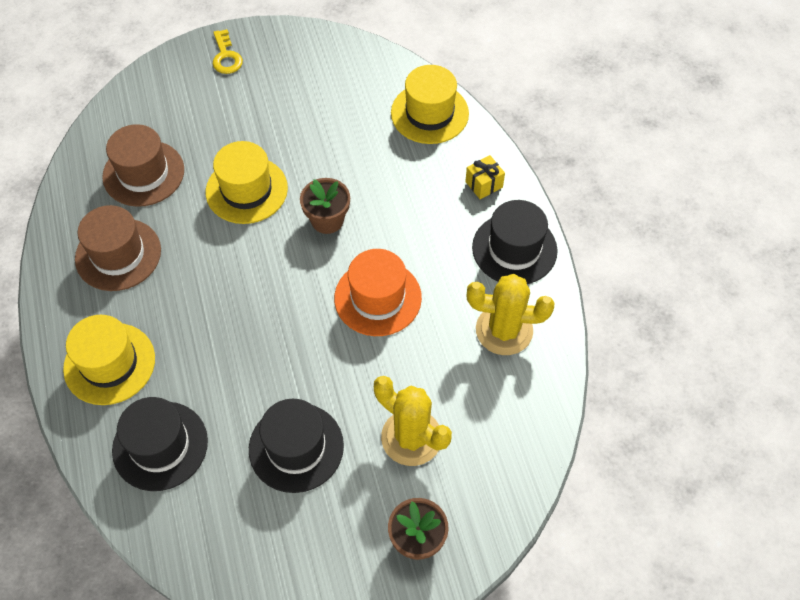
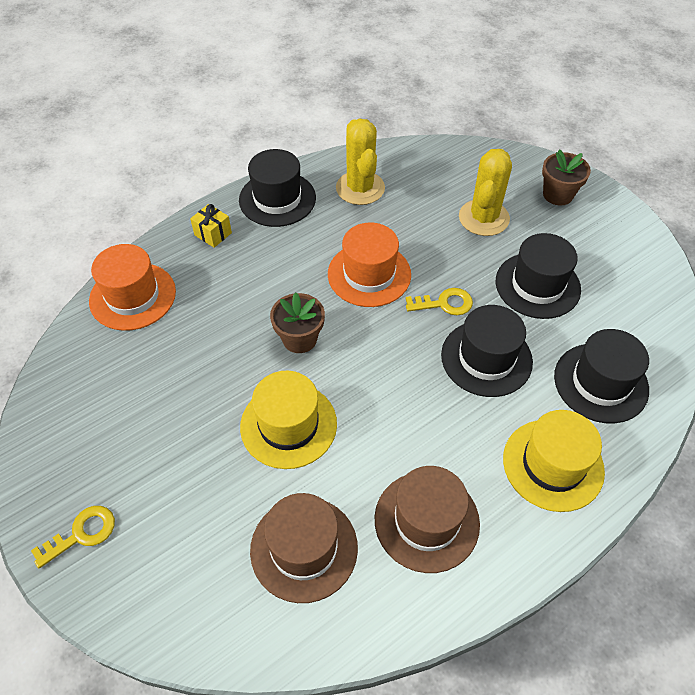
camera: 110 degrees left, 5 degrees down
yellow hat [391,65,469,144] -> orange hat [89,244,176,331]
none -> yellow key [406,288,473,315]
none -> black hat [441,305,533,397]

